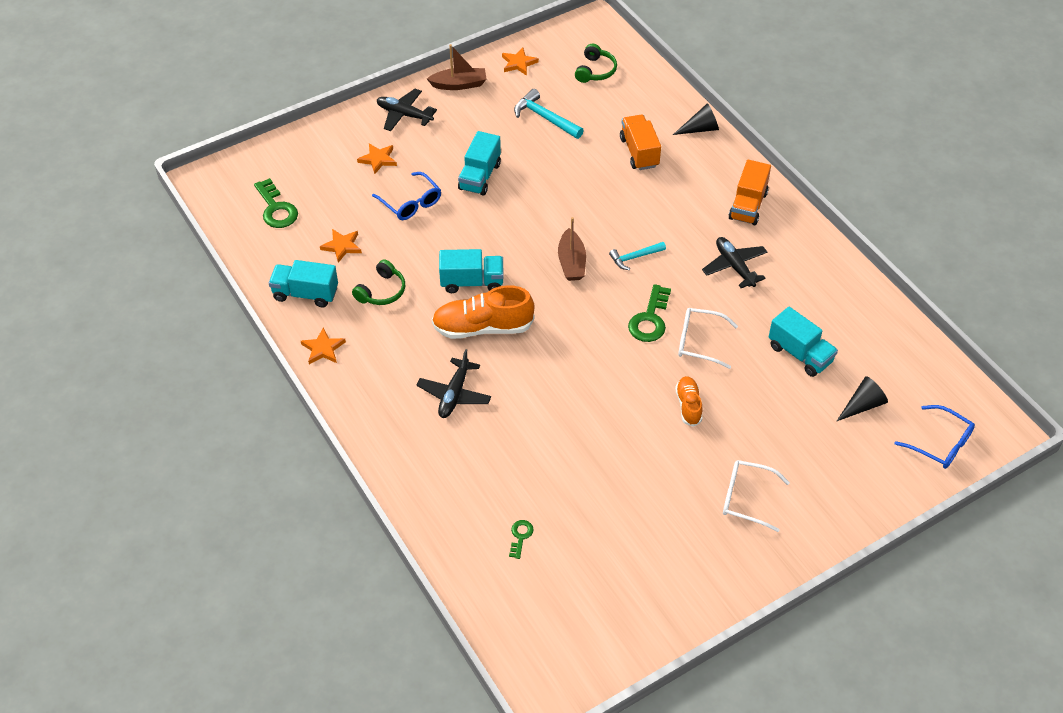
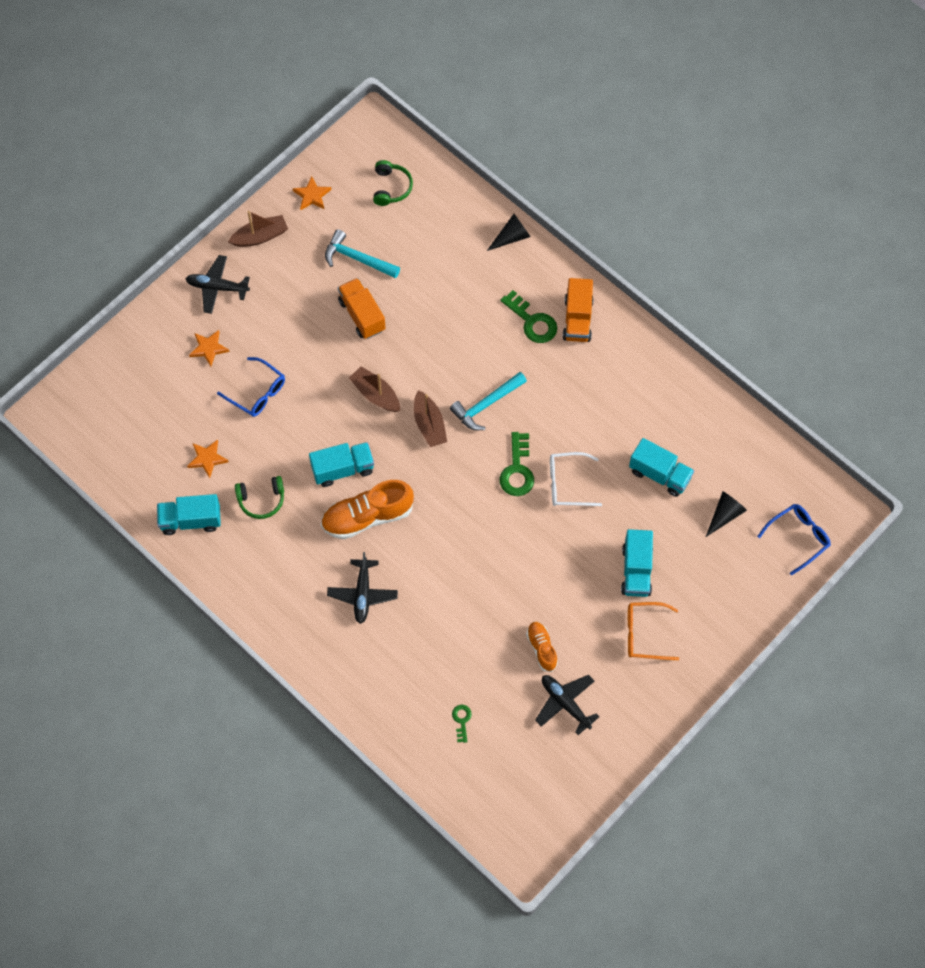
camera: 15 degrees left, 15 degrees up
green key [254,178,298,228] -> green key moved to [500,290,557,343]
orange star [301,328,346,364] -> none
green headphones [352,259,405,305] -> green headphones turned 60 degrees clockwise [235,476,284,519]
turquoise truck [458,131,501,196] -> turquoise truck moved to [621,529,653,597]
turquoise hammer [609,242,666,270] -> turquoise hammer [450,372,527,430], size x1.50
orange truck [620,114,661,170] -> orange truck moved to [338,278,385,339]
orange shoe [675,376,703,427] -> orange shoe moved to [526,622,558,672]
black plane [702,237,768,288] -> black plane moved to [535,675,599,735]
white glasses [723,460,790,532] -> orange glasses [628,602,679,660]
blue glasses [895,405,975,469] -> blue glasses turned 60 degrees counterclockwise [757,504,831,575]
none -> brown boat [349,366,400,412]

